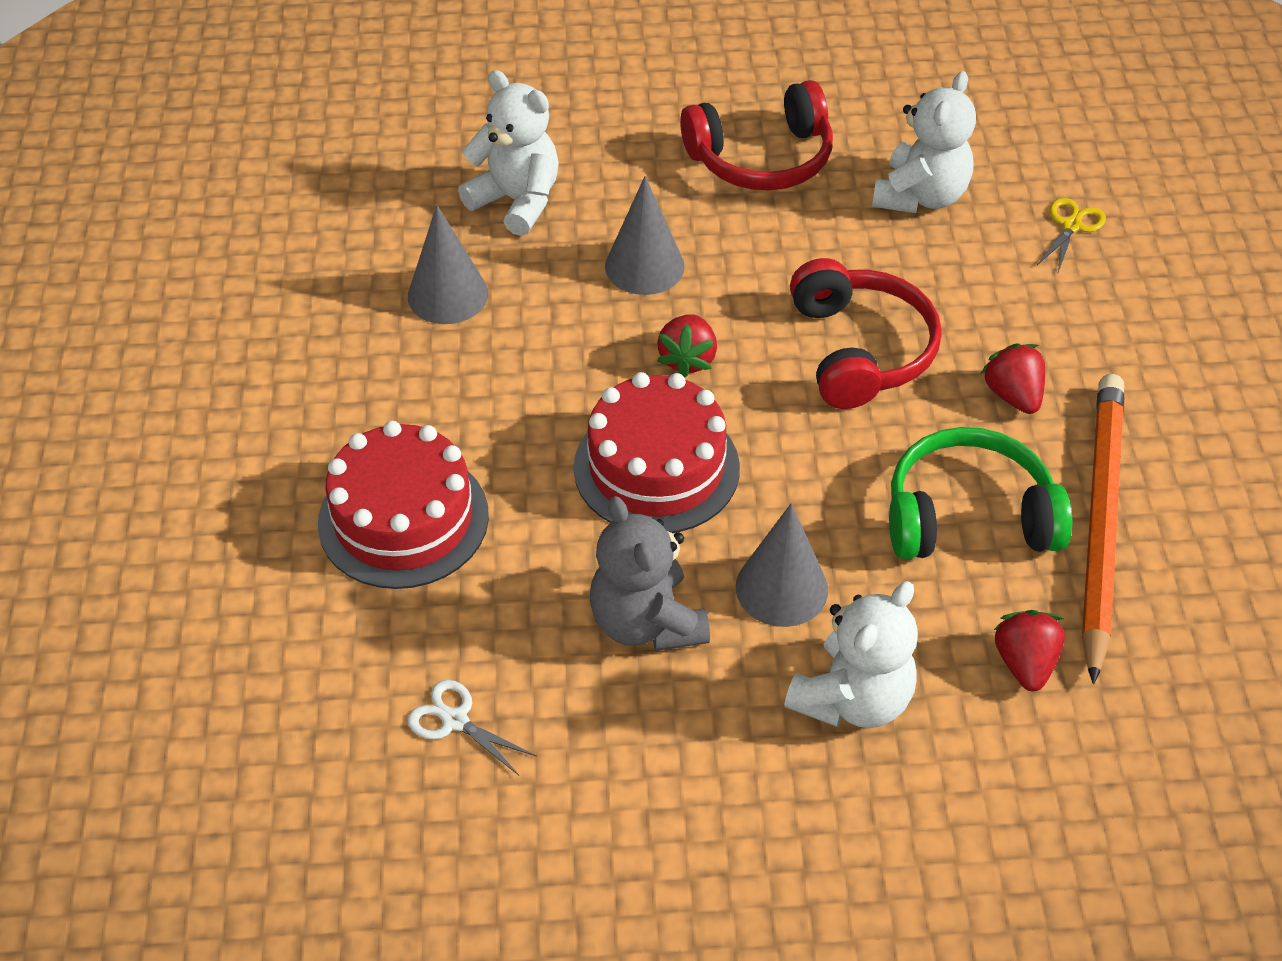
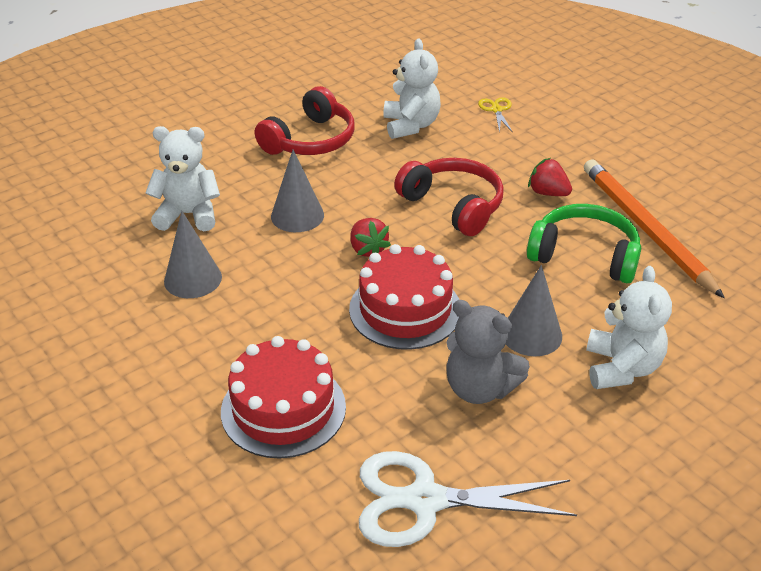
camera: 35 degrees left, 10 degrees down
white scissors [407,680,536,775] -> white scissors [359,451,577,547], size x2.19
green headphones [889,427,1072,559] -> green headphones turned 60 degrees clockwise [527,204,641,283]
red strawberry [994,610,1065,691] -> none

